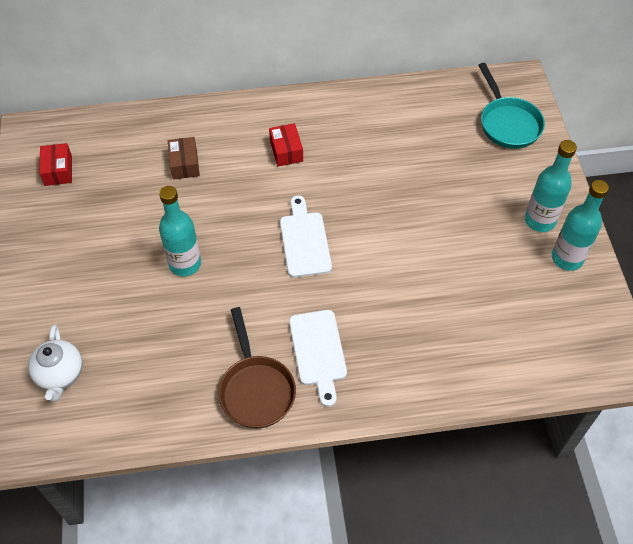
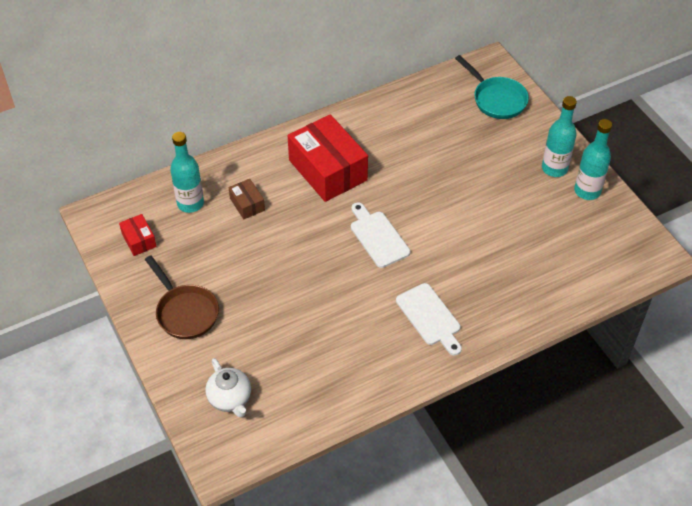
camera: 20 degrees left, 5 degrees down
turquoise bottle [159,186,201,276] -> turquoise bottle moved to [170,132,204,213]
brown pan [219,307,296,428] -> brown pan moved to [145,255,219,339]
red box [269,123,303,166] -> red box [288,114,368,202], size x2.18

